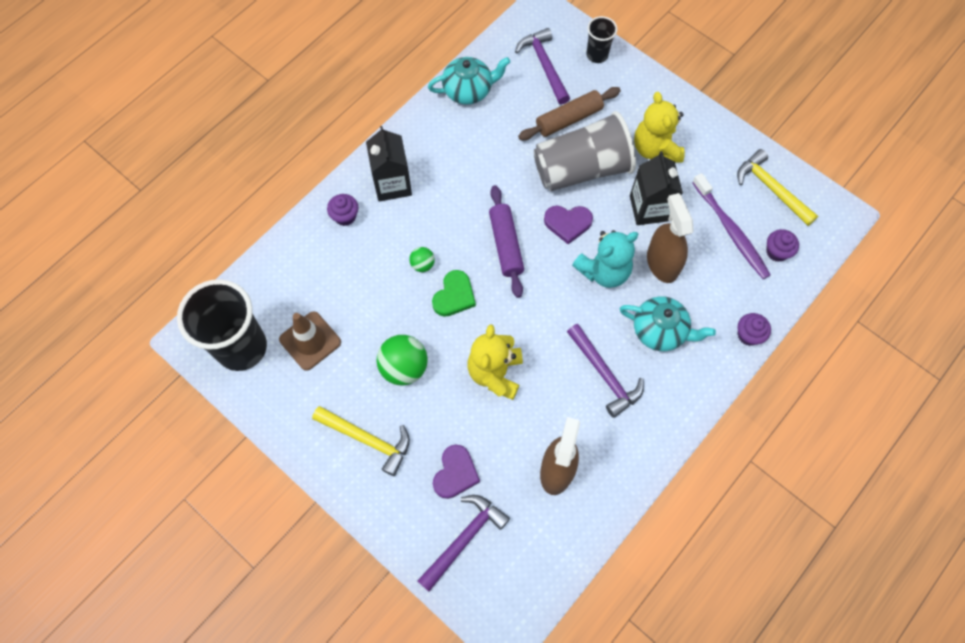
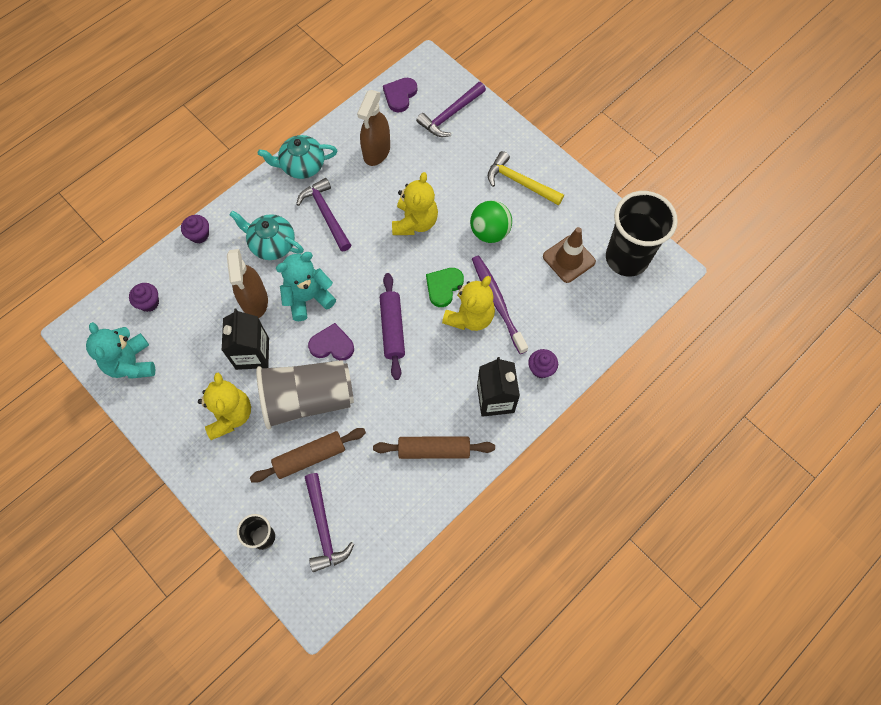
camera: 175 degrees left, 0 degrees up
green ball [409,247,435,272] -> yellow teddy bear [442,276,495,331]
turquoise teapot [428,57,510,105] -> turquoise teapot moved to [258,135,337,179]
purple heart [433,444,480,499] -> purple heart moved to [383,78,417,113]
purple toothbrush [692,173,771,279] -> purple toothbrush moved to [472,256,528,354]
yellow hammer [737,149,818,226] -> turquoise teddy bear [86,322,155,379]
none -> brown rolling pin [373,436,495,459]

